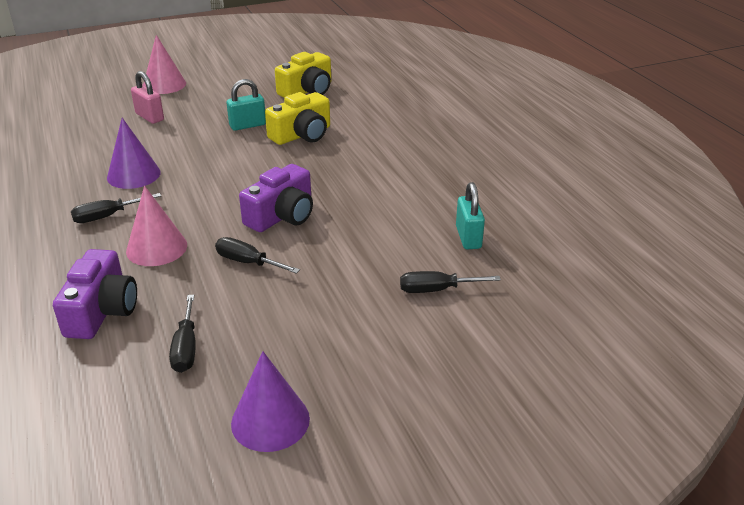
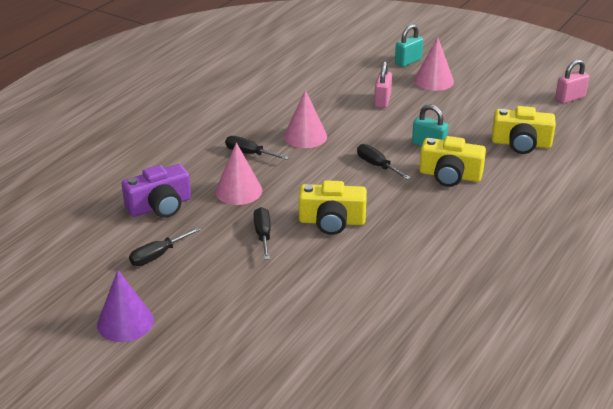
camera: 55 degrees right, 0 degrees up
purple cone [107,118,161,189] -> pink cone [284,90,327,148]
purple camera [239,164,313,232] -> yellow camera [299,180,367,235]
black screwdriver [400,271,501,293] -> black screwdriver moved to [357,144,411,180]
turquoise padlock [456,182,485,249] -> turquoise padlock moved to [395,24,423,67]
none -> pink padlock [555,59,589,103]

